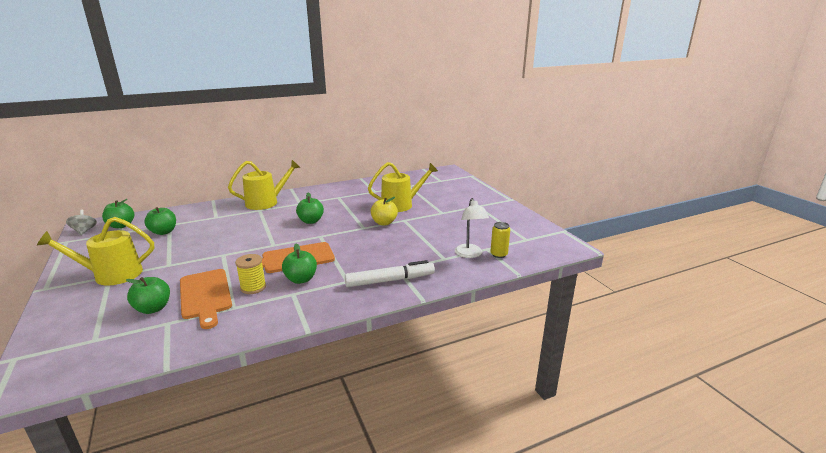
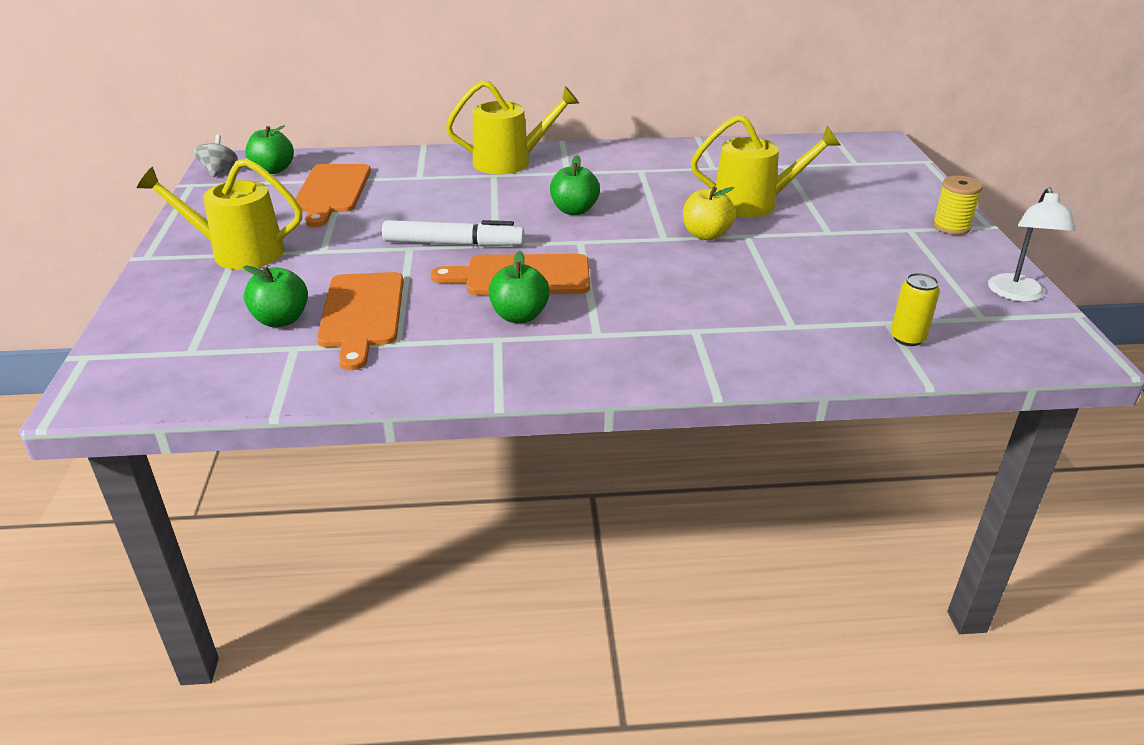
camera: 20 degrees right, 10 degrees up
green apple [144,207,176,235] -> orange cutting board [293,164,371,227]
yellow spool [235,254,266,294] -> yellow spool moved to [932,176,983,235]
white marker [345,260,435,287] -> white marker moved to [382,220,524,247]
white lamp [455,198,489,258] -> white lamp moved to [988,187,1076,302]

